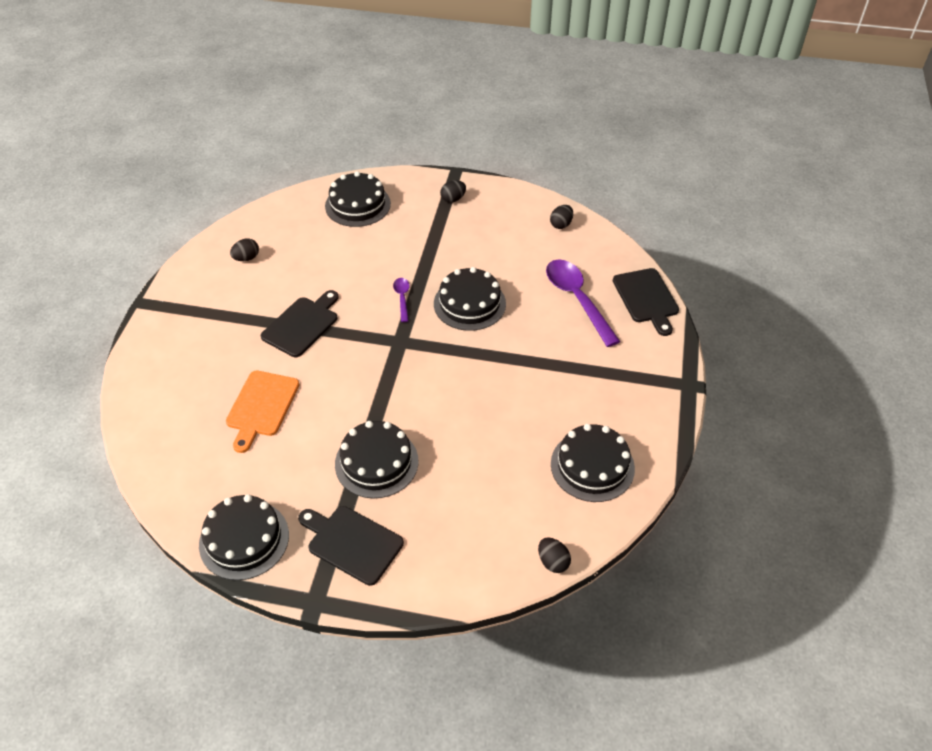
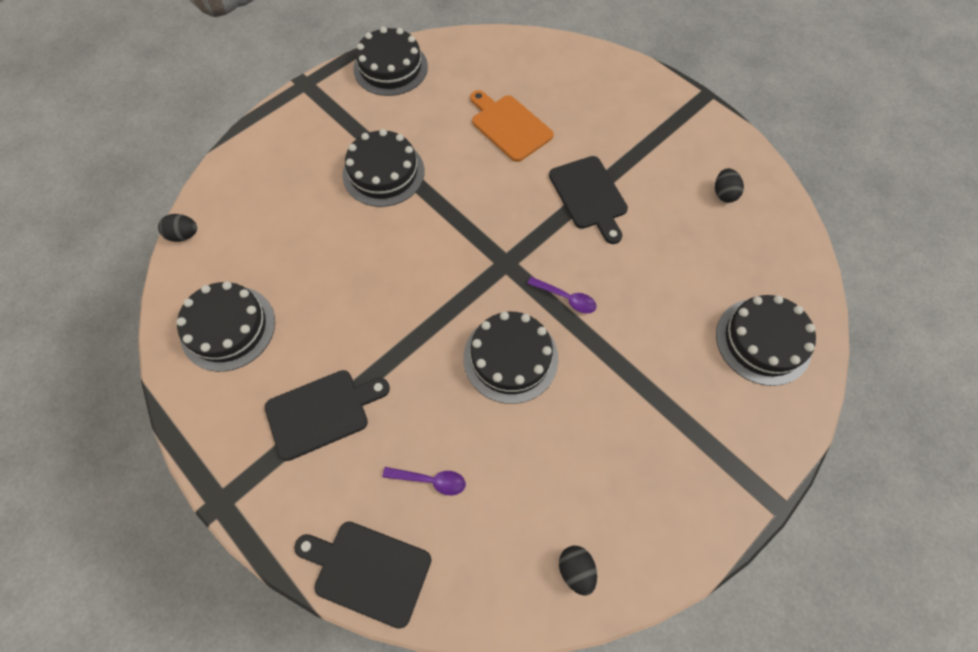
camera: 125 degrees right, 15 degrees up
black cutting board [298,506,404,586] -> black cutting board moved to [265,370,390,461]
black egg [440,180,466,203] -> none
purple spoon [546,259,621,347] -> purple spoon [382,467,466,496], size x0.48

